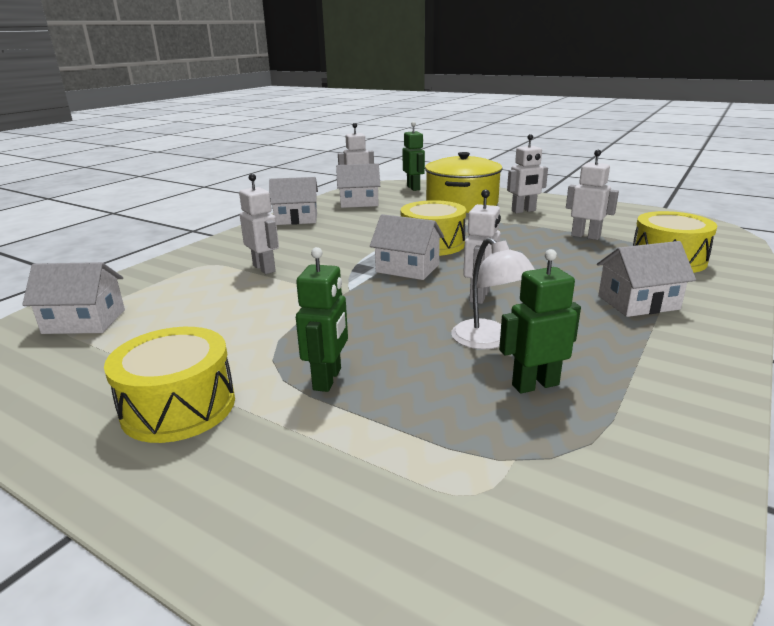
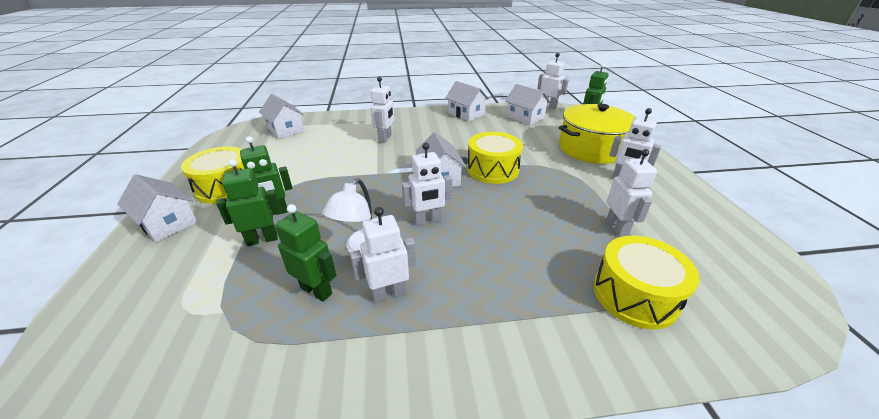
camera: 50 degrees right, 10 degrees up
white house [597,241,696,317] -> white house moved to [117,174,197,242]
none -> green robot [216,159,282,246]
none -> white robot [350,207,416,303]

